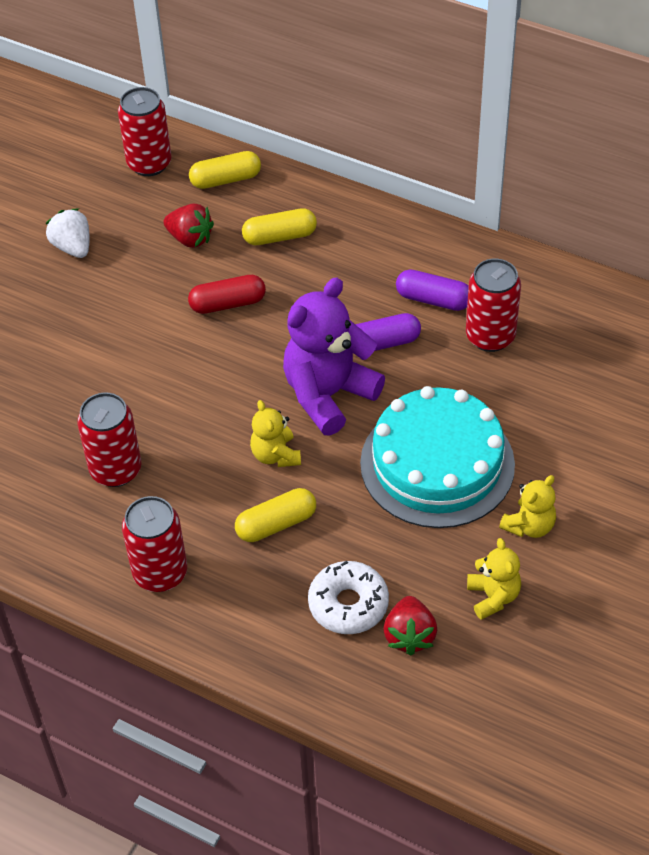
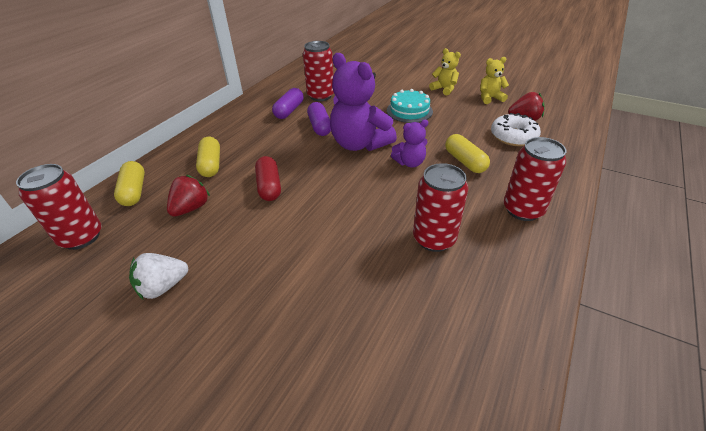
camera: 90 degrees left, 10 degrees down
yellow teddy bear [250,400,301,467] -> purple teddy bear [391,120,428,167]
turquoise cake [360,386,515,528] -> turquoise cake [387,89,433,123], size x0.54

